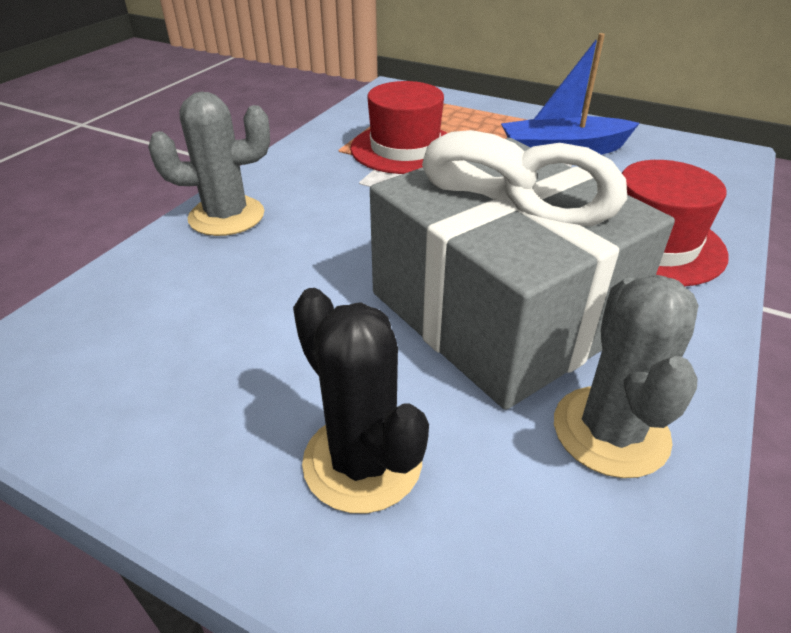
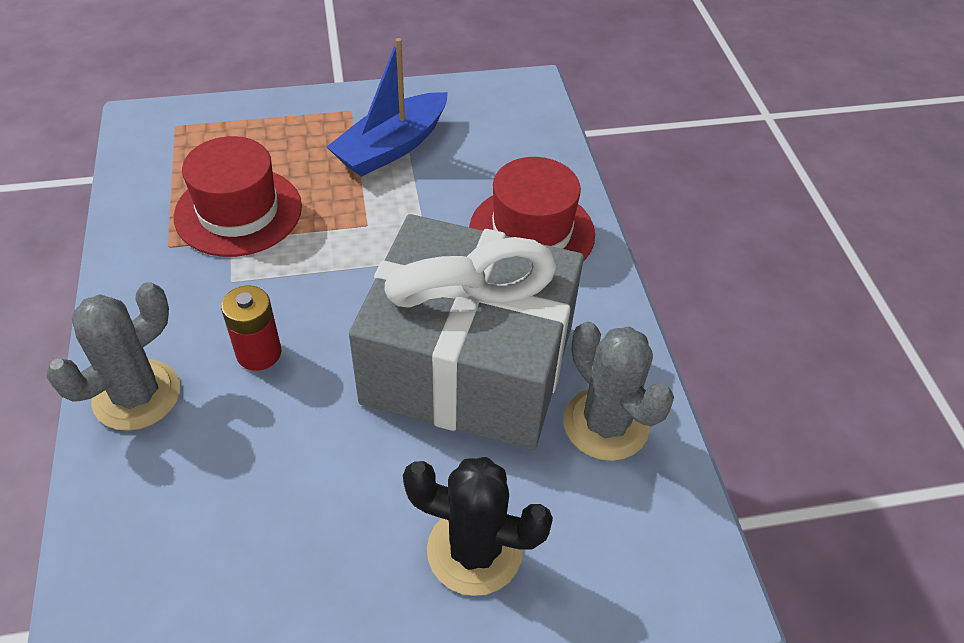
camera: 40 degrees left, 10 degrees up
none -> red battery [221,285,281,371]

